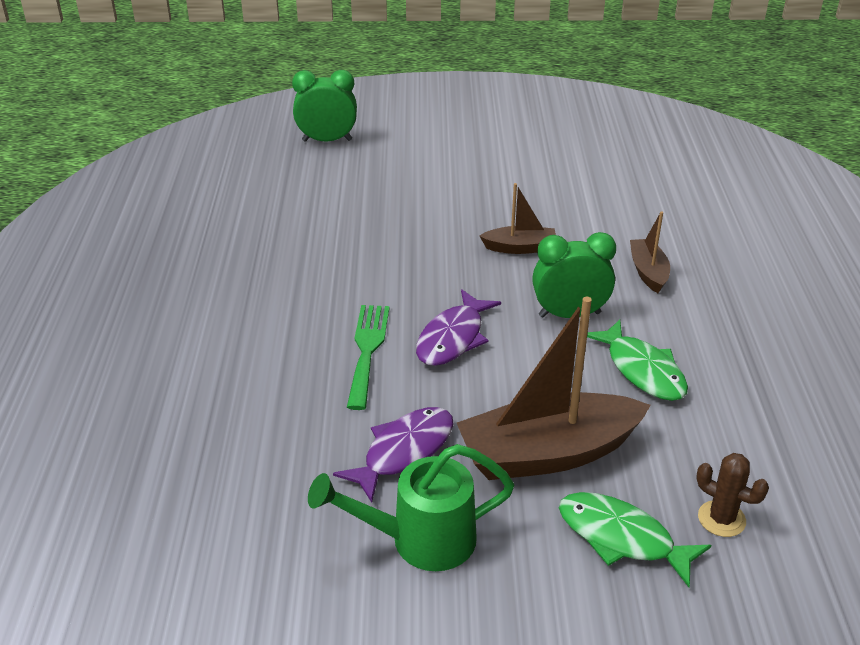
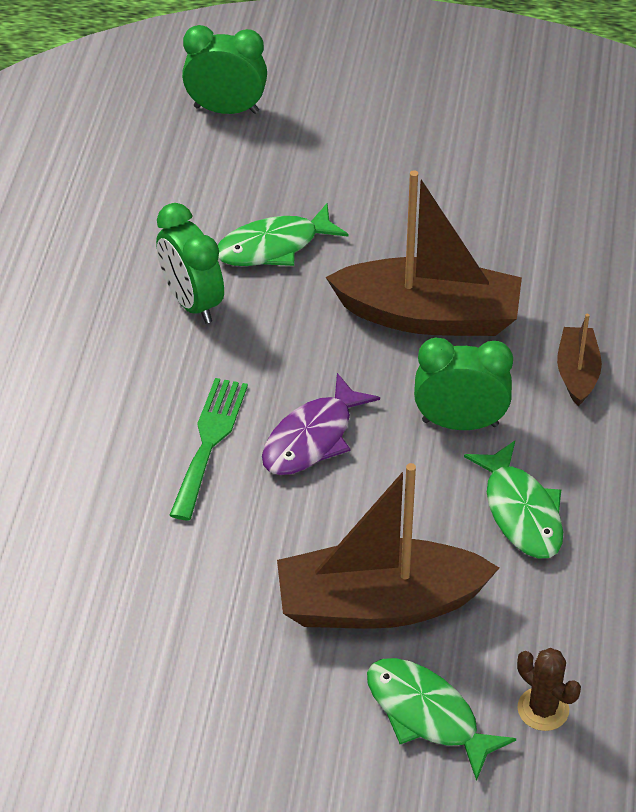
camera: 10 degrees right, 10 degrees up
green watering can [308,444,514,571] -> none
purple fish [333,407,454,503] -> none
brown boat [480,183,556,254] -> brown boat [326,170,522,336], size x2.01
none -> green clock [156,203,224,323]
none -> green fish [218,203,348,266]

